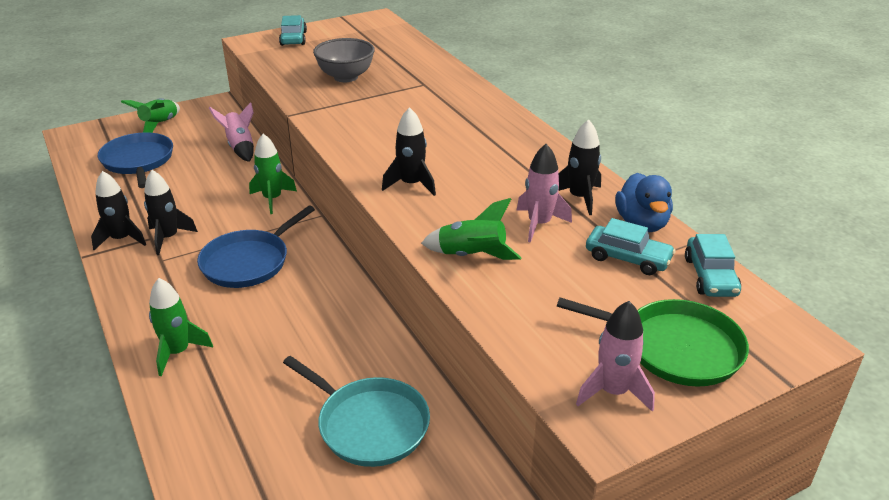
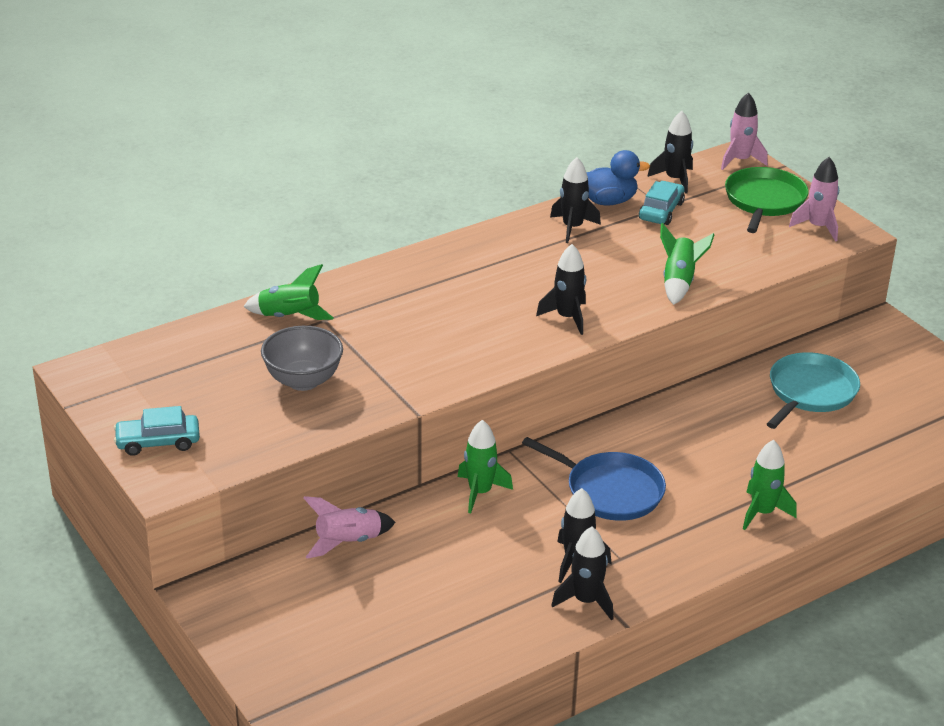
camera: 95 degrees left, 0 degrees up
blue pan [98,132,173,188] -> none
green rocket [121,98,180,133] -> green rocket moved to [243,264,334,320]
pink rocket [516,144,572,243] -> pink rocket moved to [721,92,768,170]
turquoise car [685,234,741,297] -> black rocket [647,111,693,194]

